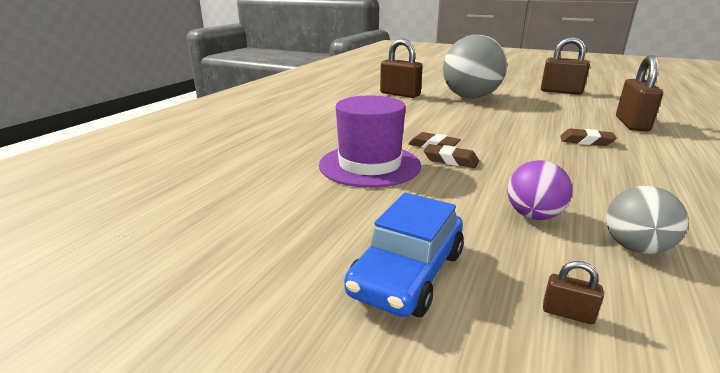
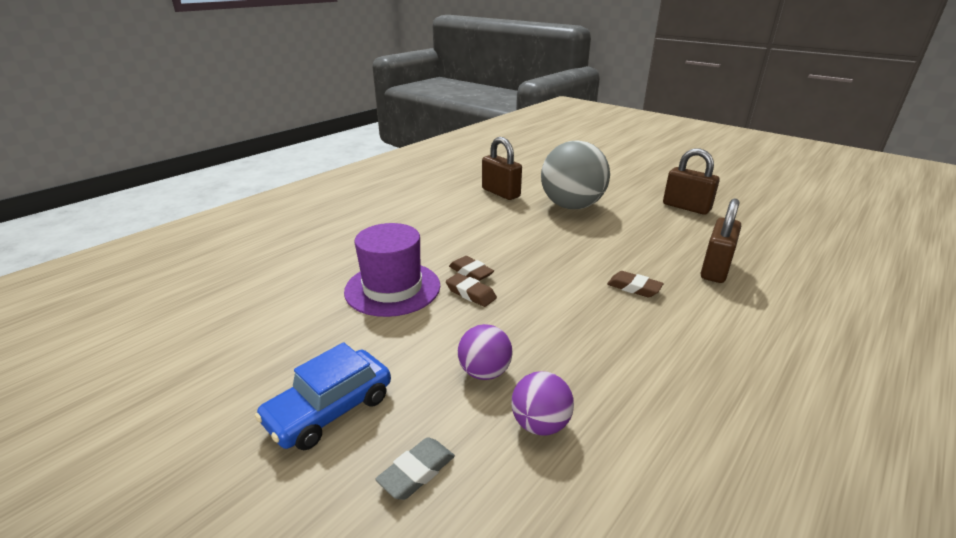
camera: 15 degrees right, 5 degrees up
brown padlock [543,261,604,324] -> grey eraser [375,437,455,500]
grey ball [606,186,689,254] -> purple ball [511,371,574,436]

